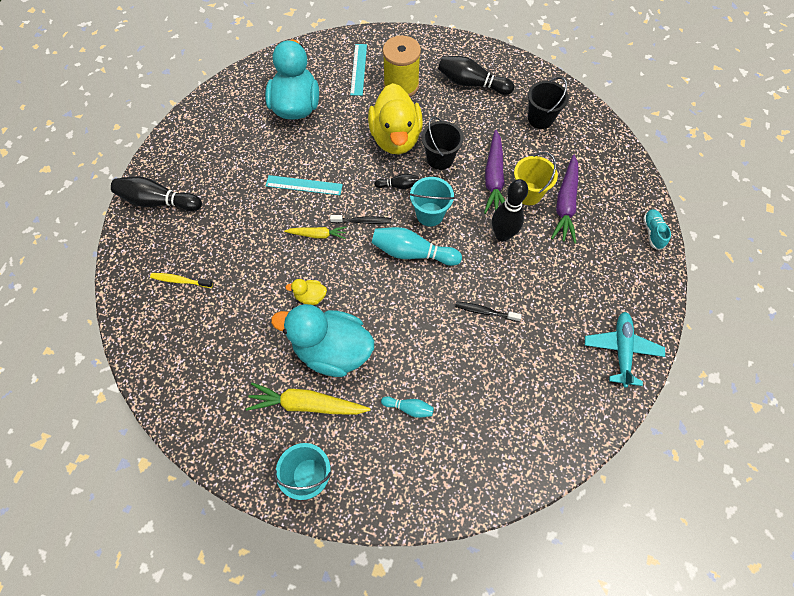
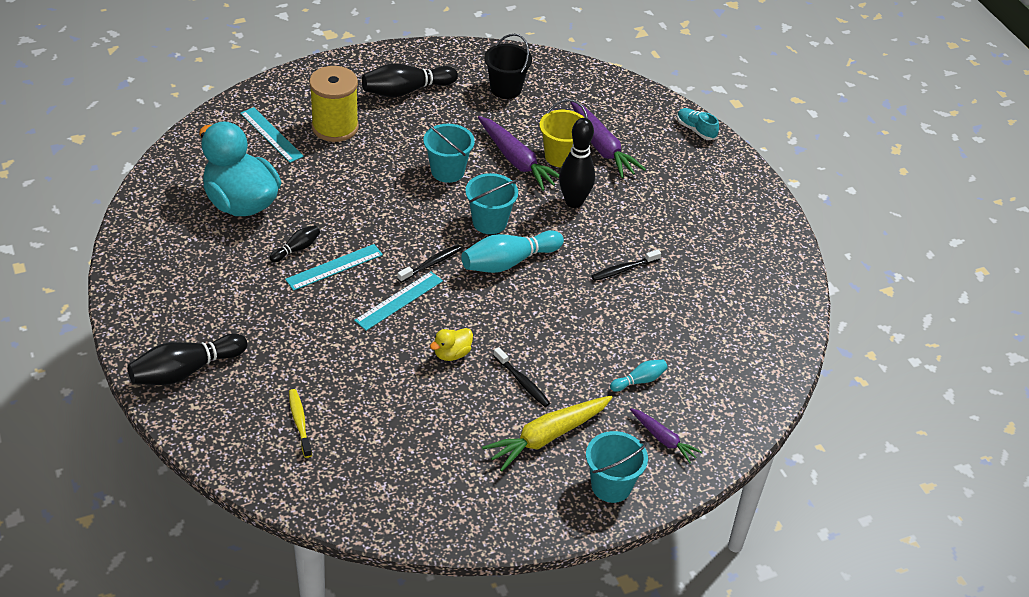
camera: 45 degrees left, 20 degrees down
yellow toothbrush [150,273,213,288] -> yellow toothbrush turned 105 degrees clockwise [289,389,312,458]
turquoise duck [271,304,374,377] -> black toothbrush [493,347,550,407]
yellow carrot [284,227,347,239] -> turquoise ruler [354,271,443,331]
yellow duck [368,83,423,154] -> none
black bowling pin [375,174,419,189] -> black bowling pin moved to [269,225,320,262]
black bucket [422,117,464,170] -> turquoise bucket [423,123,475,183]
turquoise plane [585,312,665,388] -> none
none -> purple carrot [630,408,702,463]

